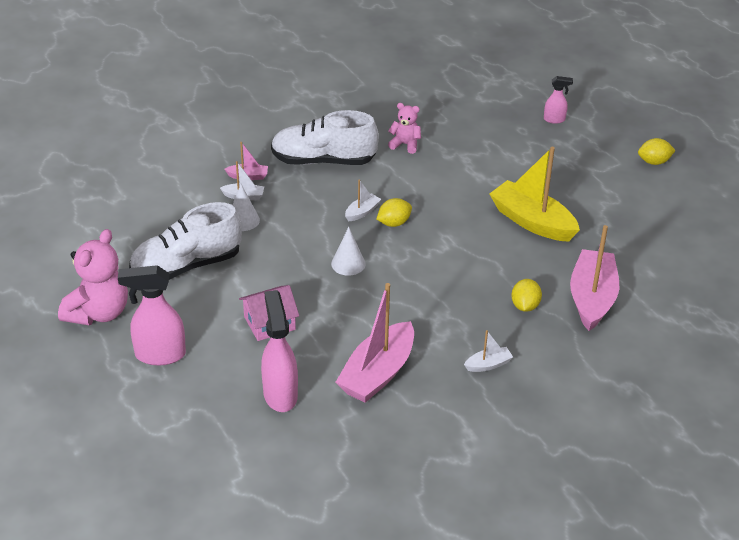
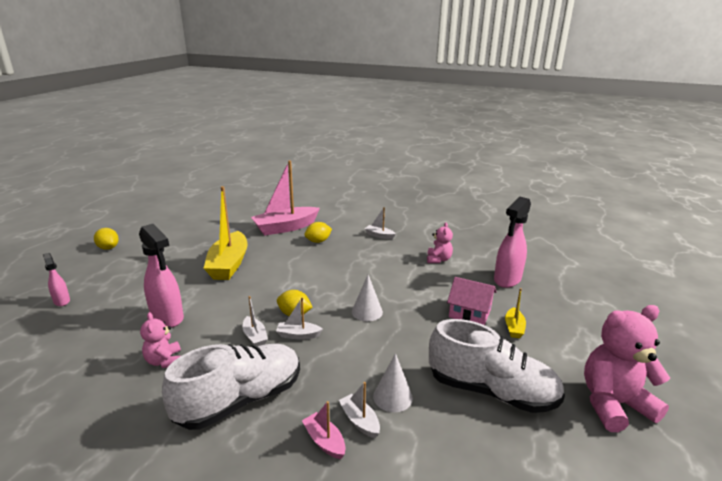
camera: 130 degrees left, 15 degrees down
pink spray bottle [118,265,186,365] -> pink spray bottle moved to [139,224,184,328]
white shoe [271,110,379,165] -> white shoe turned 90 degrees counterclockwise [162,344,300,430]
pink boat [336,283,414,403] -> pink teddy bear [427,222,453,263]
none -> white boat [243,296,268,346]
none -> yellow boat [505,288,526,338]

